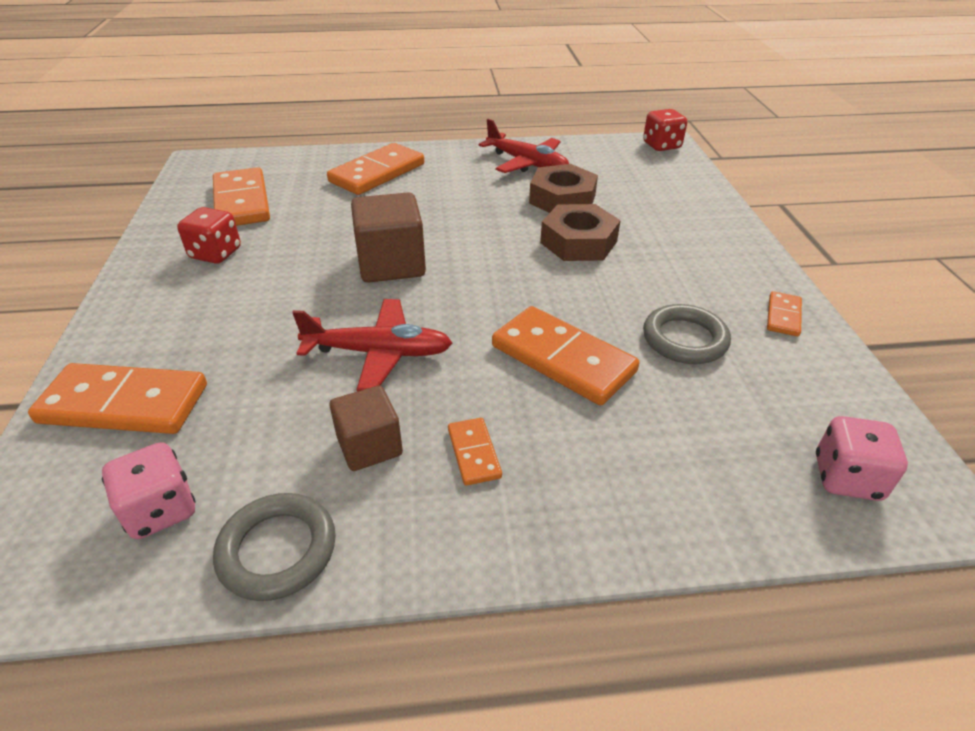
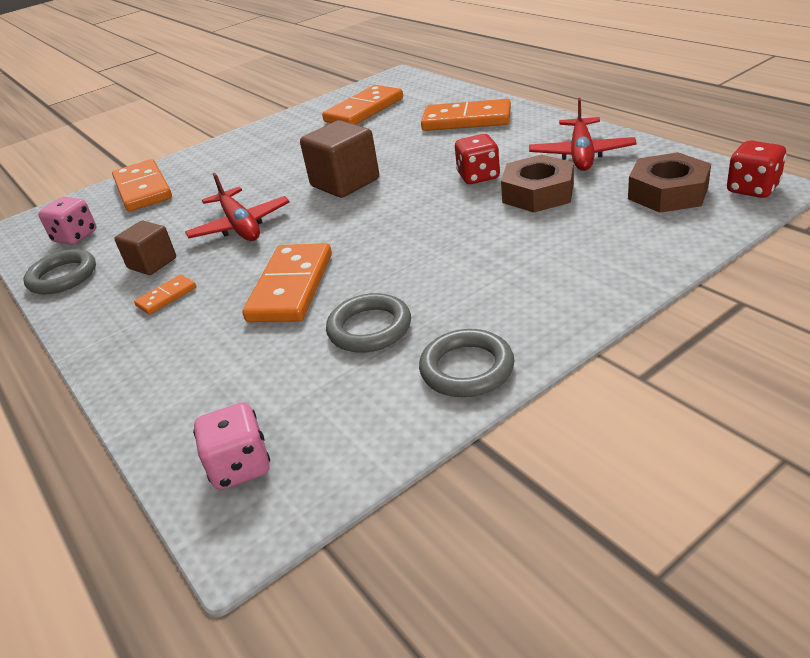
camera: 65 degrees right, 5 degrees down
red dice [177,207,241,264] -> red dice moved to [455,134,500,184]
brown nut [540,204,621,261] -> brown nut moved to [628,152,711,213]
orange domino [767,291,802,336] -> grey ring [419,329,515,397]

